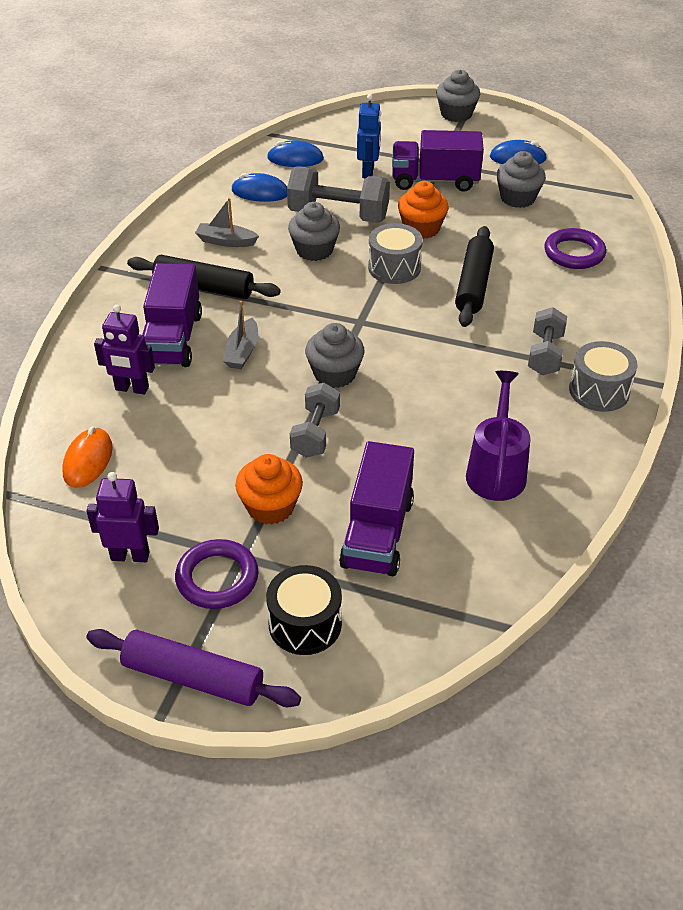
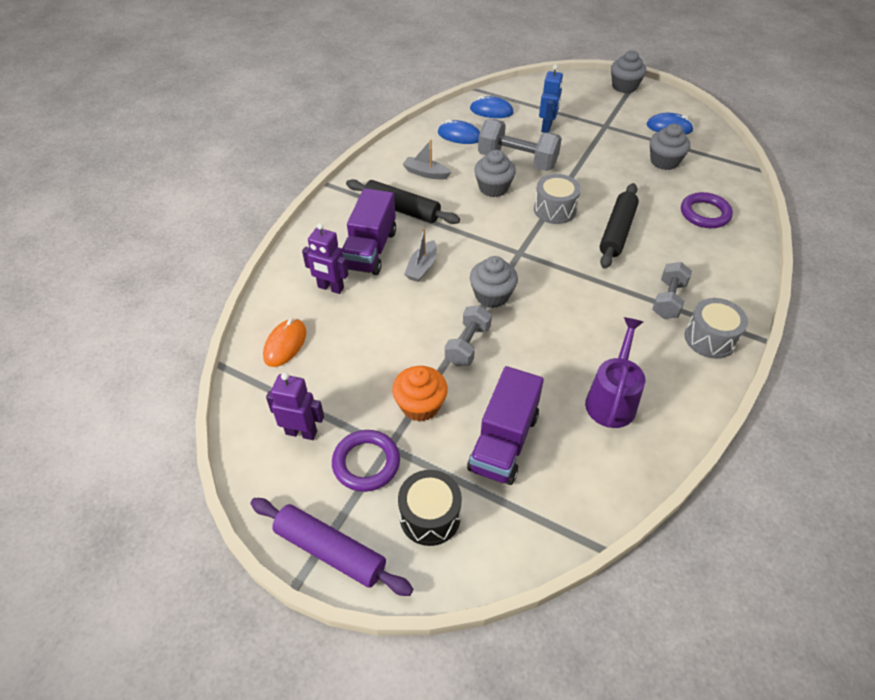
camera: 10 degrees right, 5 degrees up
purple truck [392,130,484,192] -> none
orange cupcake [398,181,449,239] -> none

